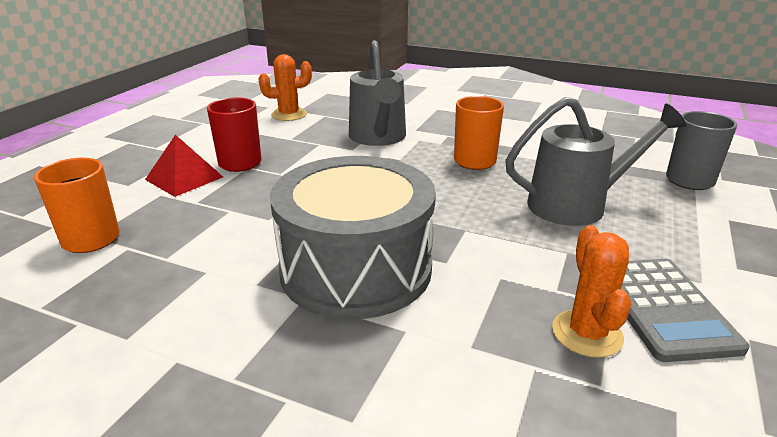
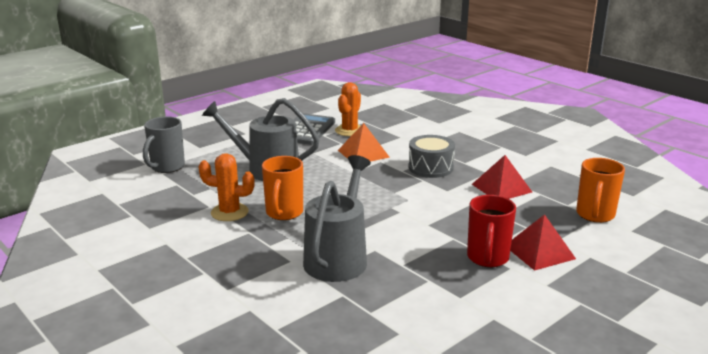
camera: 155 degrees left, 5 degrees down
orange cactus [259,54,312,121] -> orange cactus moved to [199,153,255,221]
grey drum [270,156,436,319] -> grey drum [408,135,455,178], size x0.52
none -> orange pyramid [338,123,390,162]
none -> red pyramid [472,155,532,199]

